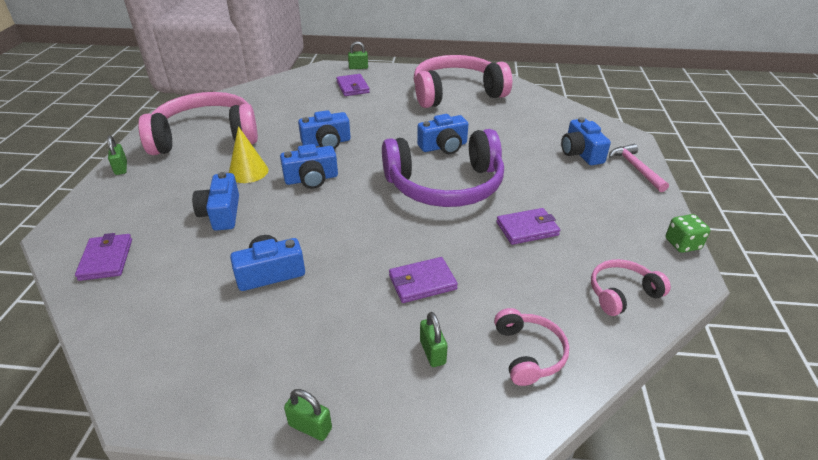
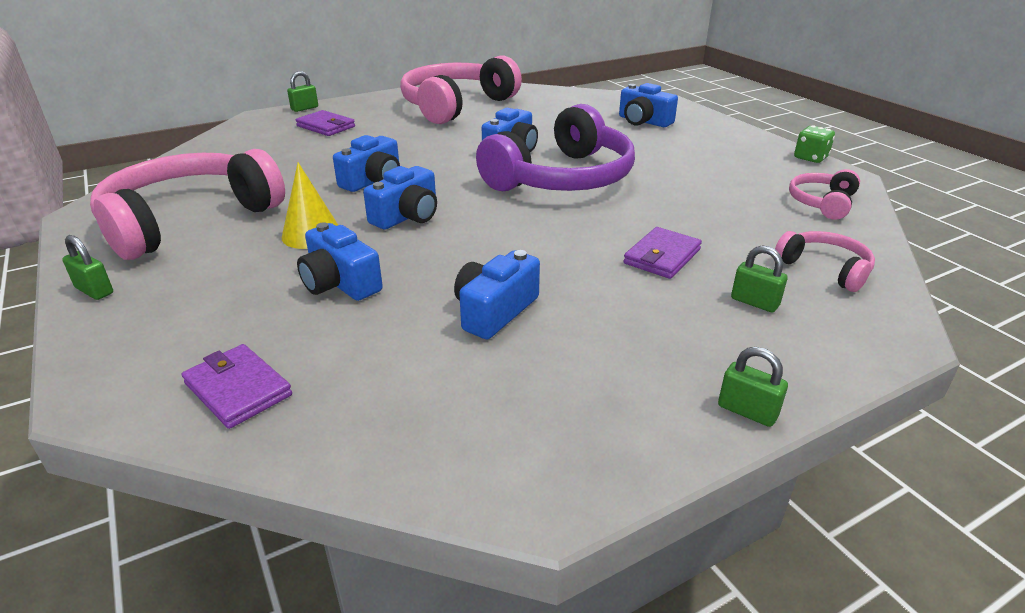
camera: 35 degrees left, 5 degrees down
green padlock [284,389,332,441] -> green padlock turned 45 degrees clockwise [718,347,788,427]
purple wallet [496,208,560,245] -> none
pink hammer [609,144,669,192] -> none

